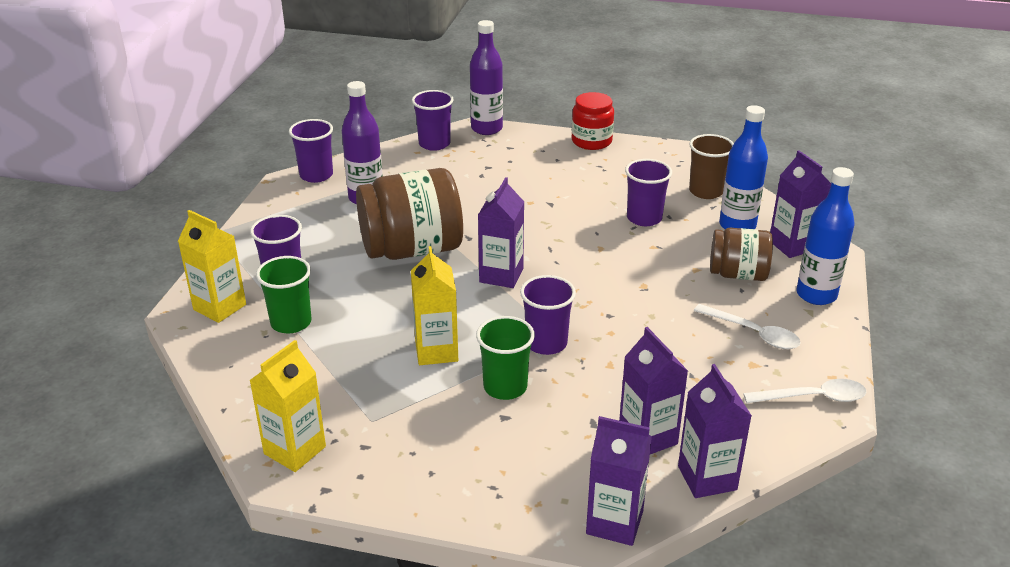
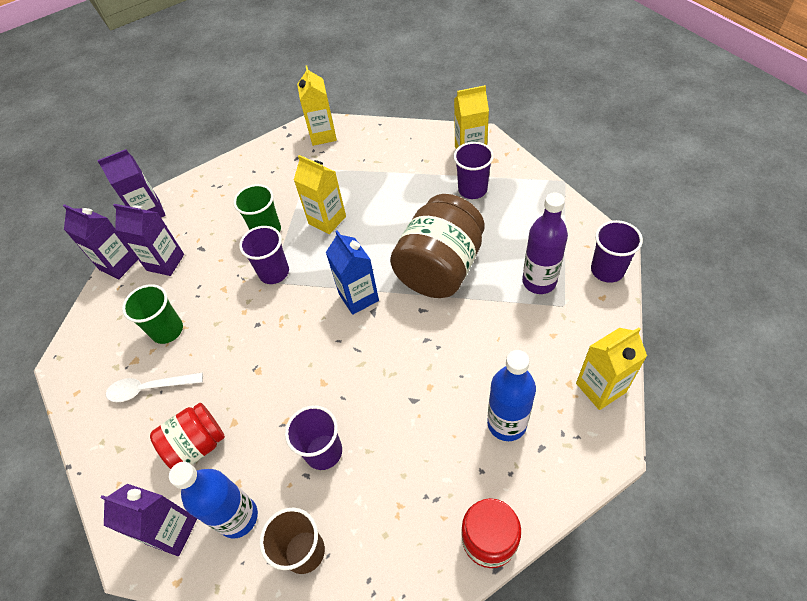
camera: 140 degrees right, 20 degrees up
green cup [256,256,312,333] -> green cup moved to [122,284,183,344]
purple cup [412,90,454,151] -> yellow carton [576,327,647,410]
purple bottle [470,20,503,135] -> none
purple carton [478,177,524,288] -> blue carton [326,230,379,315]
brown jar [710,228,773,281] -> red jar [150,403,225,469]
white spoon [743,379,867,403] -> none
blue bottle [796,167,854,305] -> blue bottle moved to [487,350,536,441]

